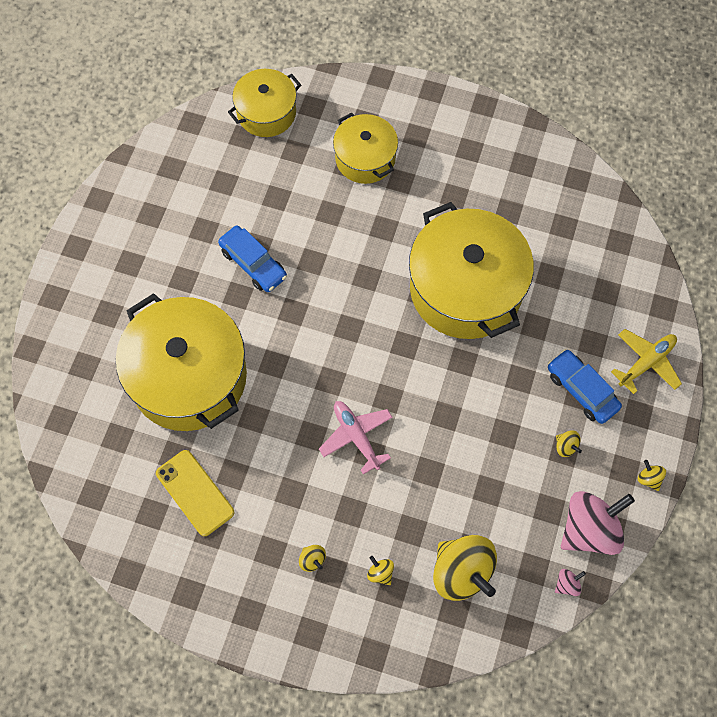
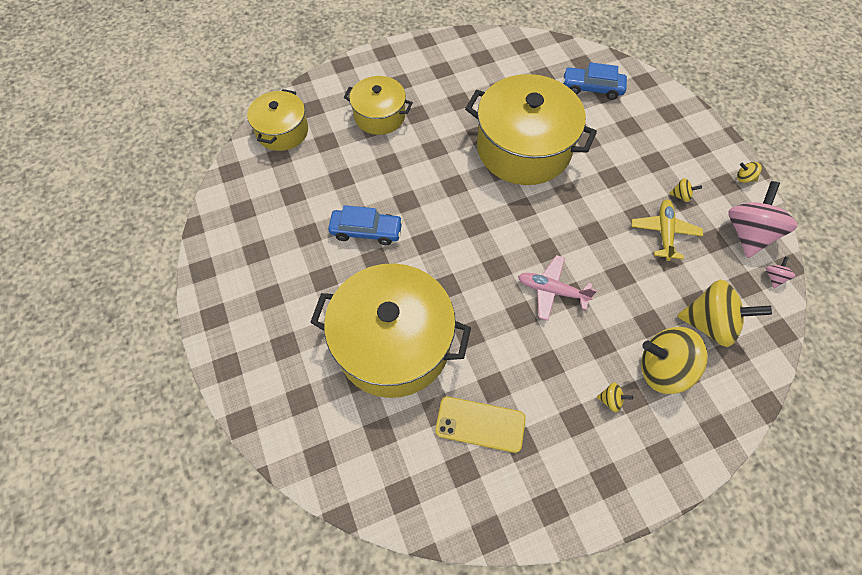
camera: 40 degrees left, 5 degrees down
yellow spinning top [367,556,394,585] -> yellow spinning top [641,327,708,394], size x2.40
blue car [548,349,622,424] -> blue car moved to [563,62,627,100]
yellow plane [611,329,682,394] -> yellow plane moved to [632,199,703,261]

